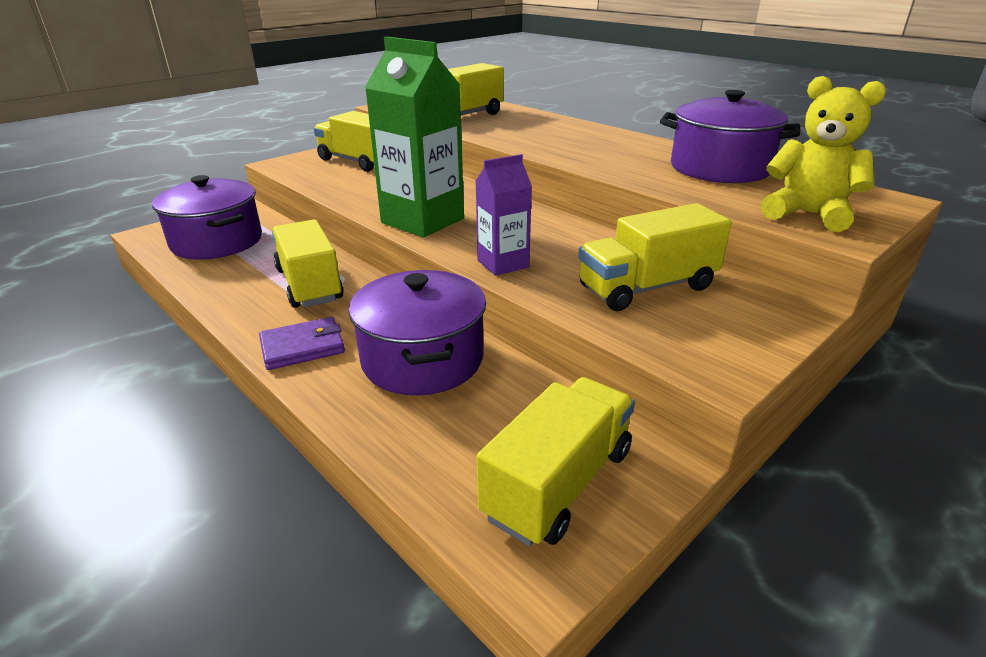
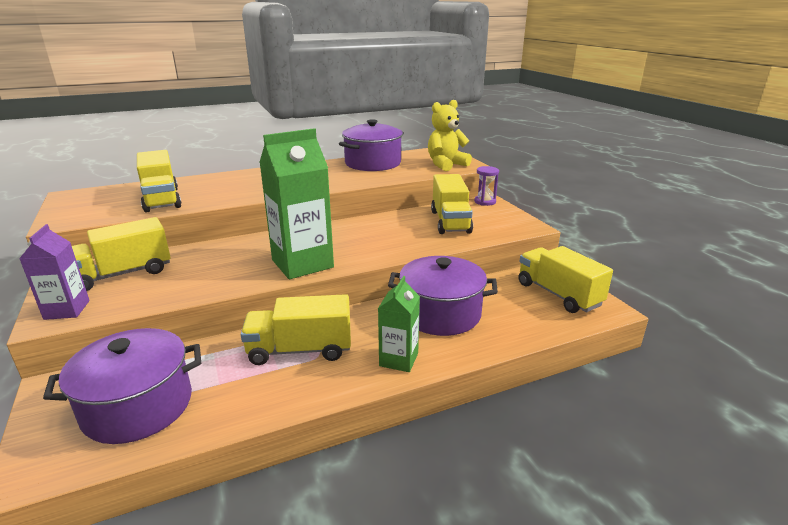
camera: 70 degrees left, 5 degrees down
purple wallet [259,317,345,370] -> green carton [378,276,420,372]
purple carton [476,154,532,276] -> purple carton moved to [19,224,90,320]
none -> purple hourglass [474,166,499,206]

